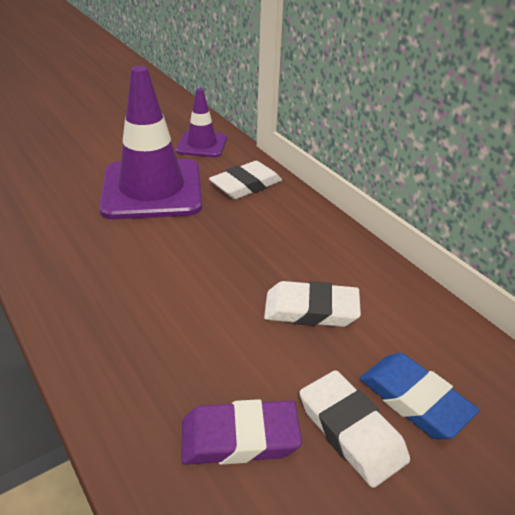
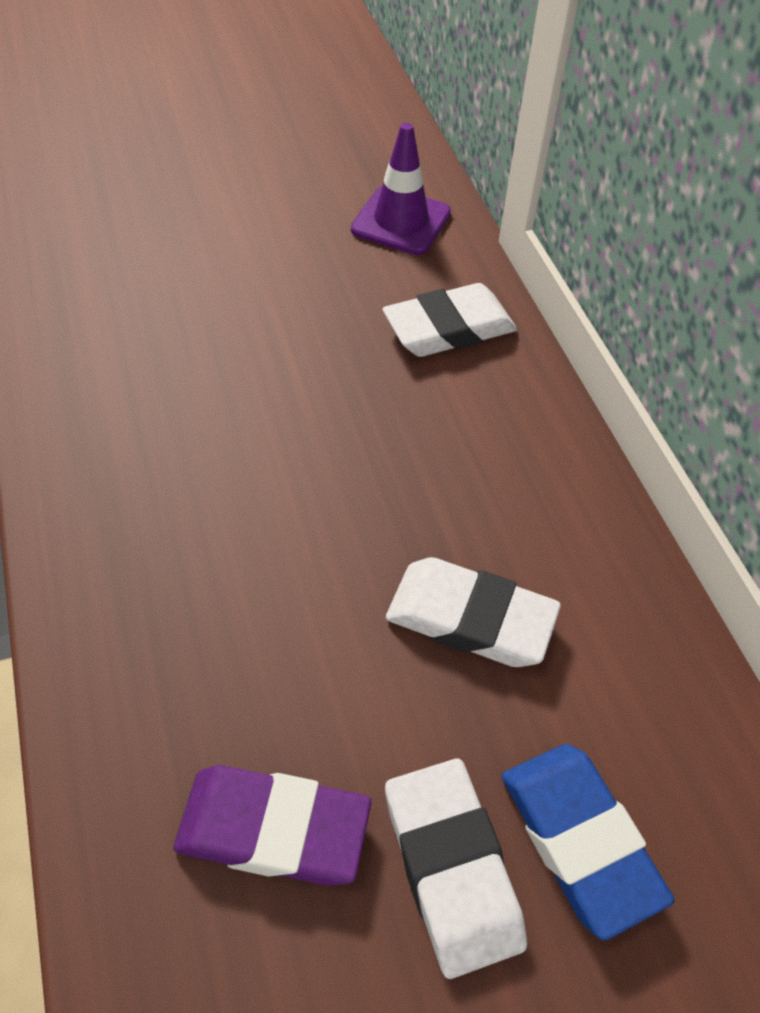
camera: 15 degrees right, 15 degrees up
purple traffic cone [99,66,202,219] -> none

